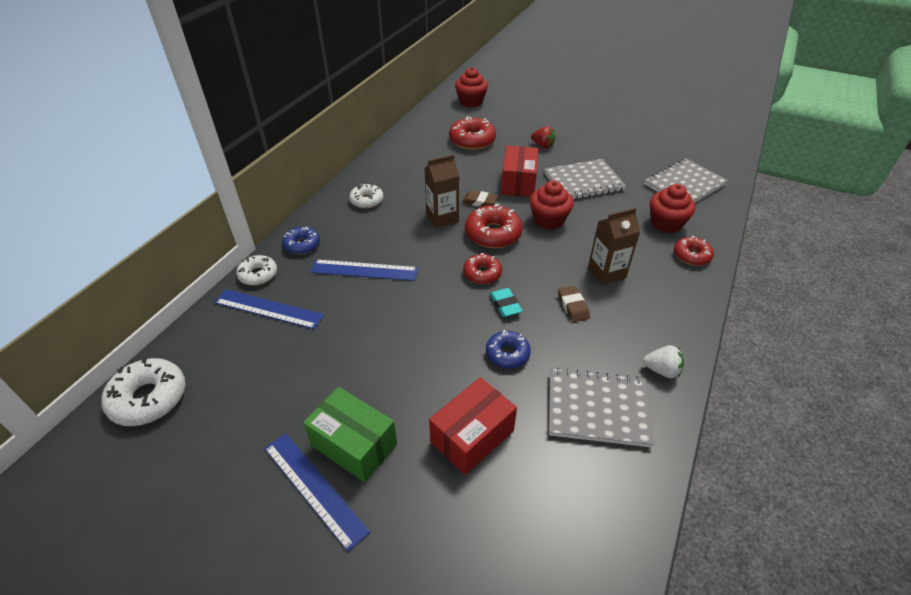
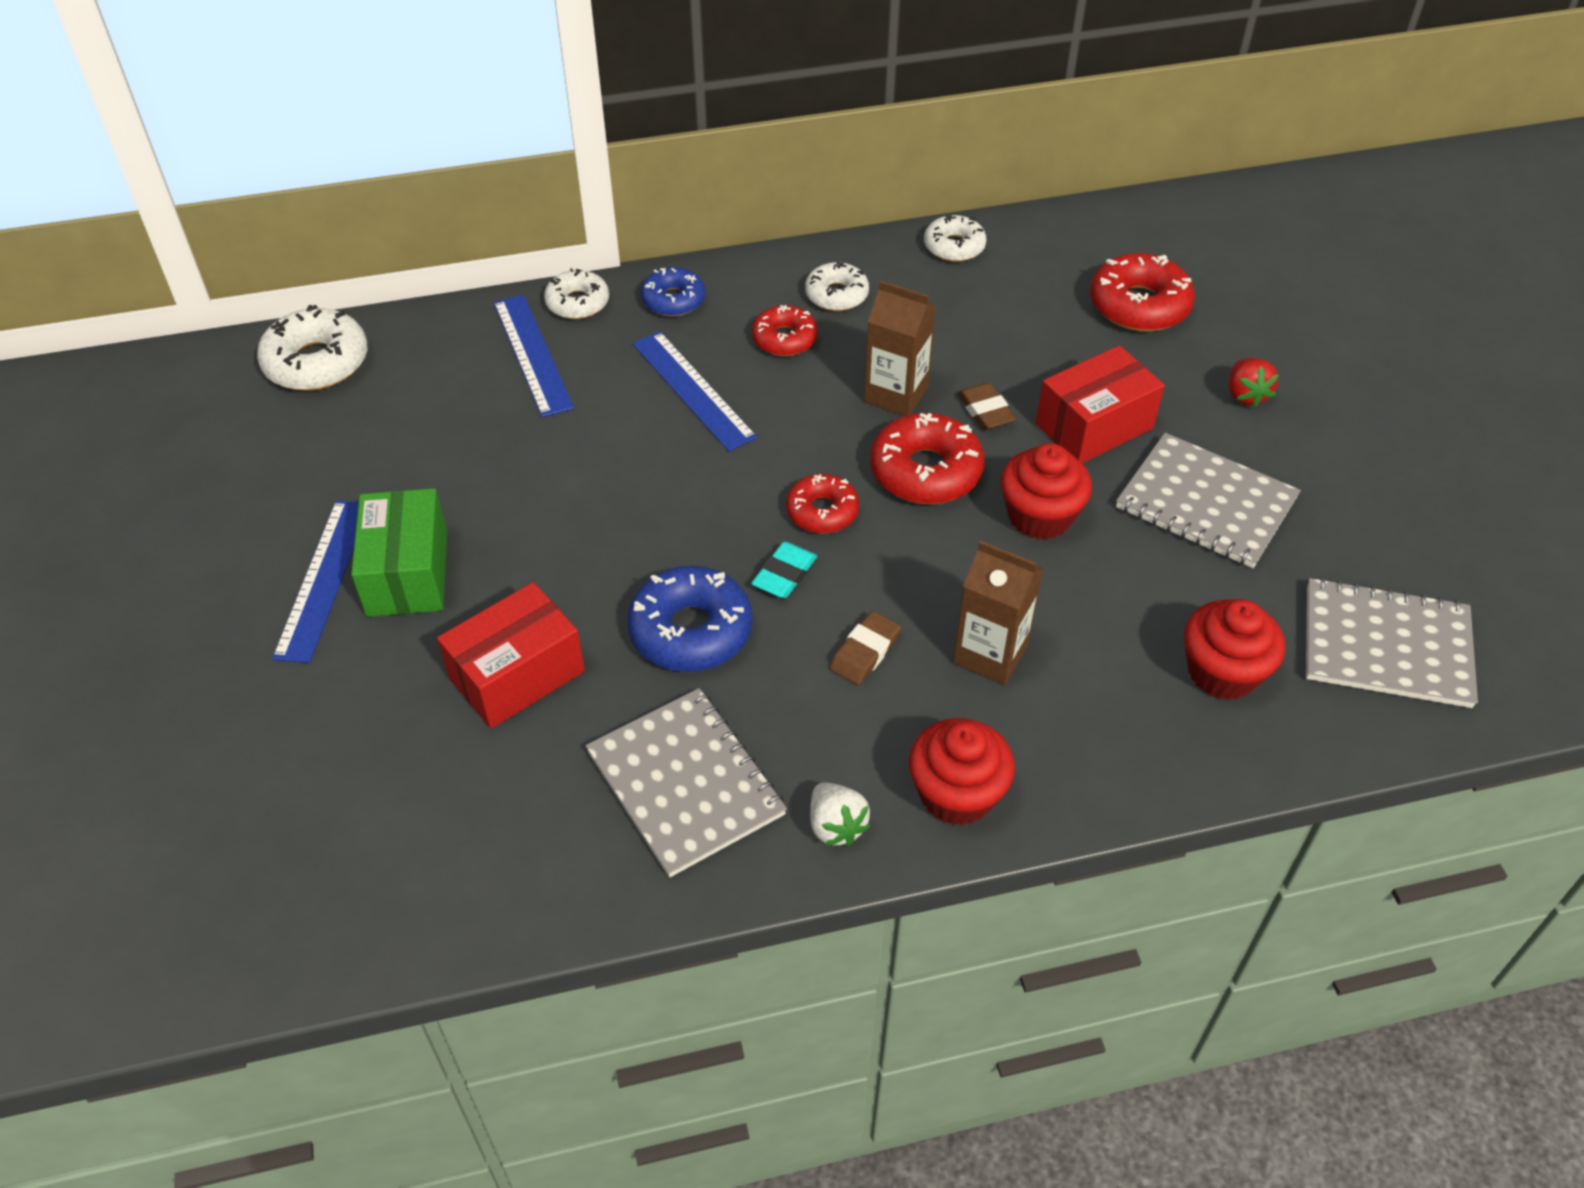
camera: 50 degrees right, 5 degrees up
red box [429,377,517,475] -> red box turned 45 degrees counterclockwise [437,582,585,729]
red cupcake [455,67,488,108] -> red cupcake moved to [909,718,1015,825]
blue donut [486,330,531,369] -> blue donut [627,566,753,672], size x1.59
red donut [674,236,714,266] -> red donut moved to [752,305,818,356]
none -> white donut [924,215,986,262]

